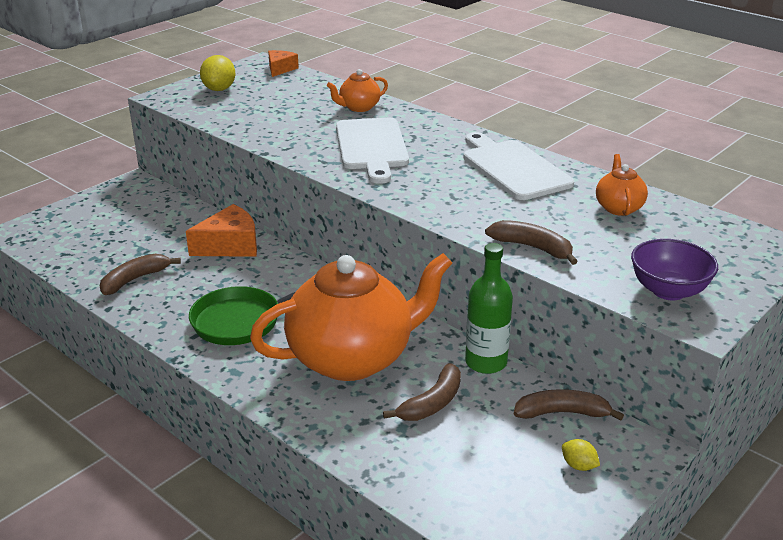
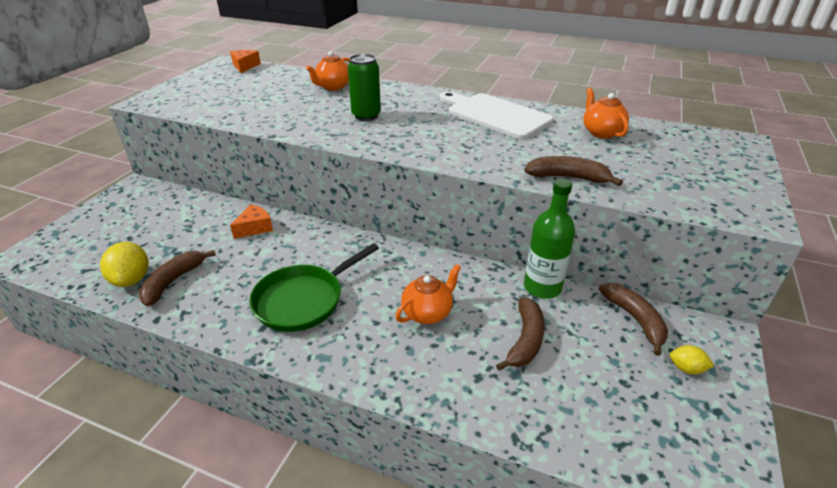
camera: 20 degrees left, 5 degrees up
orange cheese [186,204,257,257] -> orange cheese [230,204,273,238], size x0.61
yellow lemon [200,55,235,91] -> yellow lemon moved to [100,242,149,287]
orange teapot [250,253,452,381] -> orange teapot [395,264,461,324], size x0.43
white cutting board [336,118,409,184] -> green can [348,54,381,121]
brown banana [514,389,624,421] -> brown banana turned 90 degrees clockwise [599,283,668,356]
purple bowl [631,239,718,301] -> none

